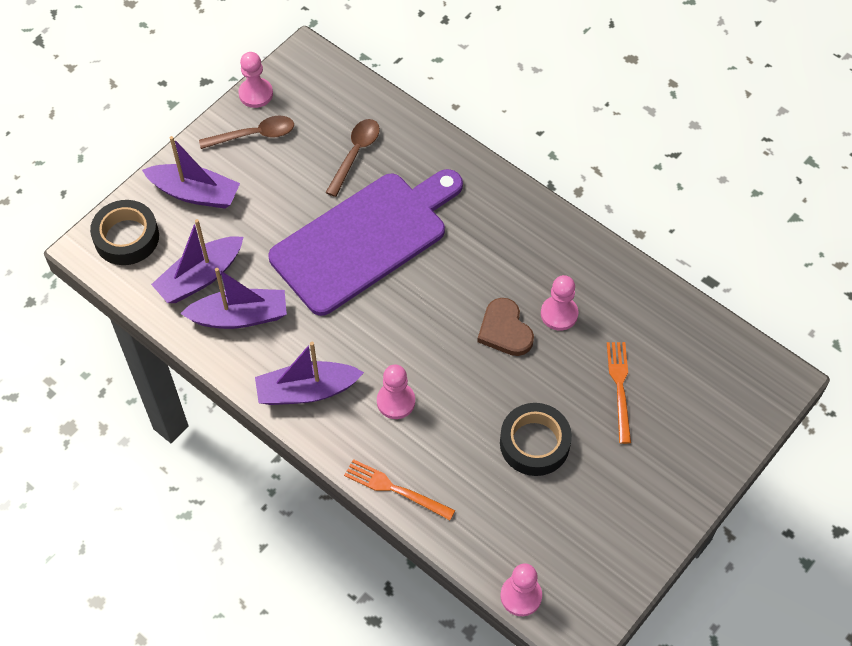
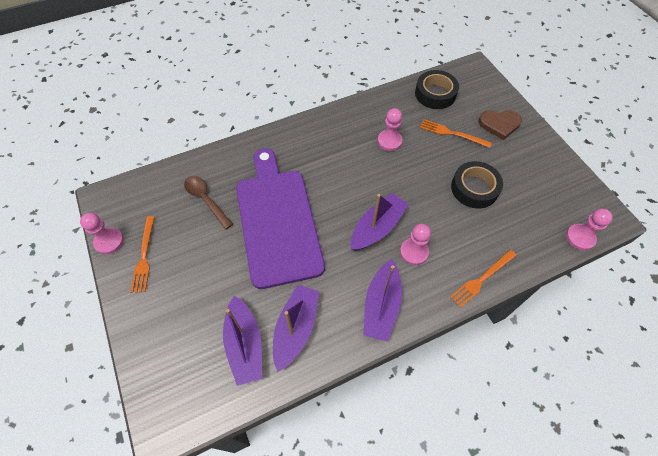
camera: 65 degrees left, 0 degrees up
black tape [90,200,159,265] -> black tape moved to [415,70,459,109]
purple boat [142,136,240,209] -> purple boat moved to [350,193,409,251]
brown spoon [199,116,294,149] -> orange fork [131,216,155,293]
brown heart [477,298,534,356] -> brown heart moved to [479,110,522,140]

